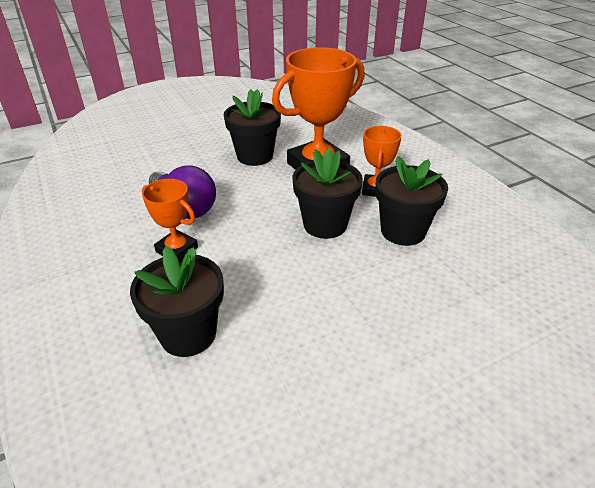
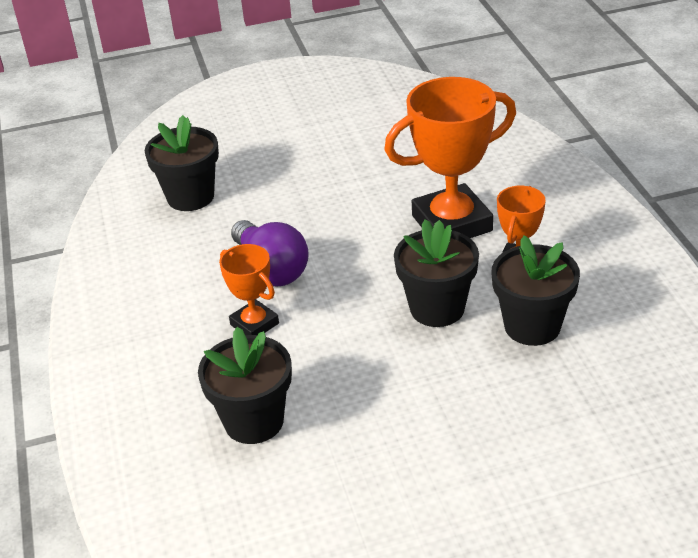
camera: 15 degrees right, 0 degrees up
black flower pot [224,89,281,166] -> black flower pot moved to [145,115,219,211]

